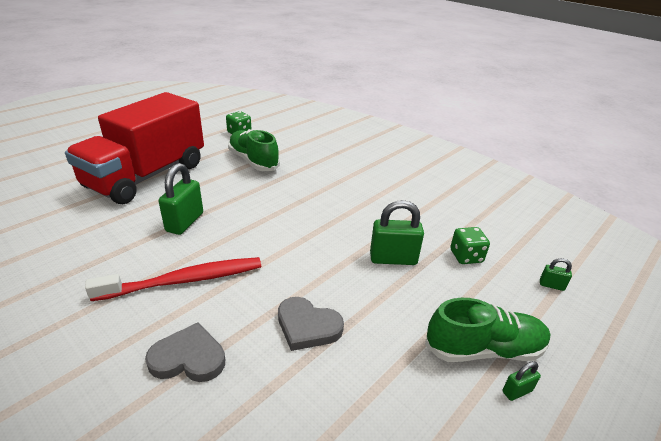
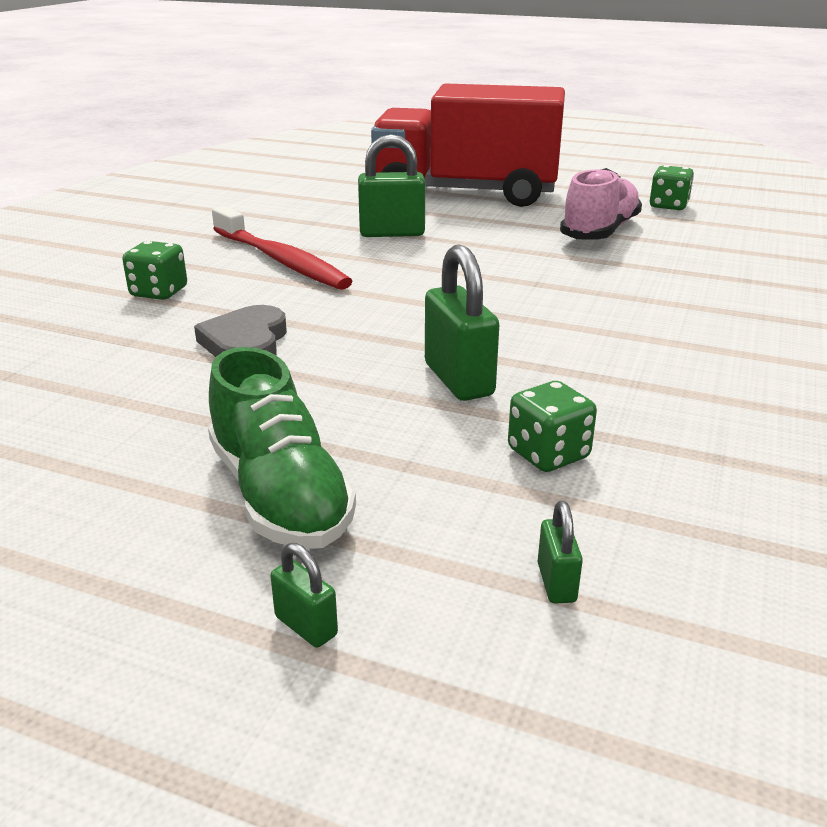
camera: 70 degrees right, 5 degrees down
grey heart [145,323,225,382] -> green dice [122,241,187,300]
green shoe [228,129,280,171] -> pink shoe [560,168,642,240]
green padlock [502,361,541,401] -> green padlock moved to [270,543,338,648]

